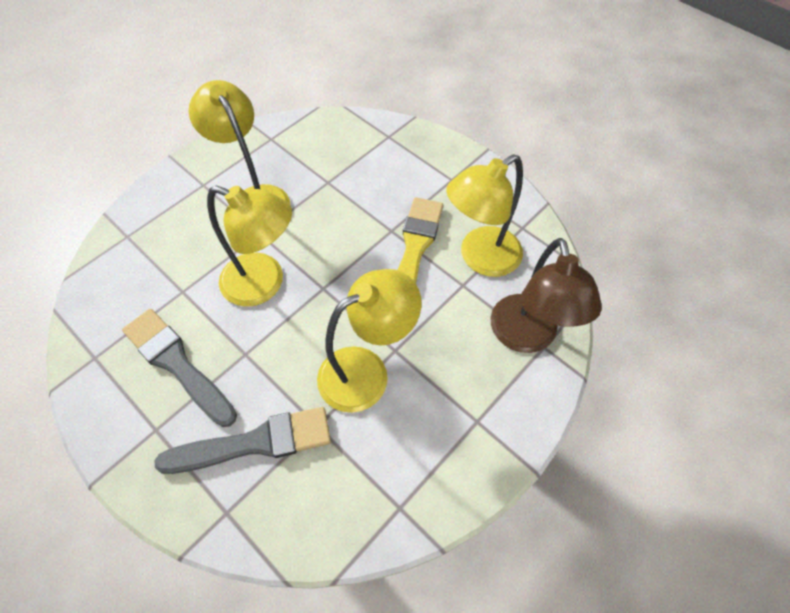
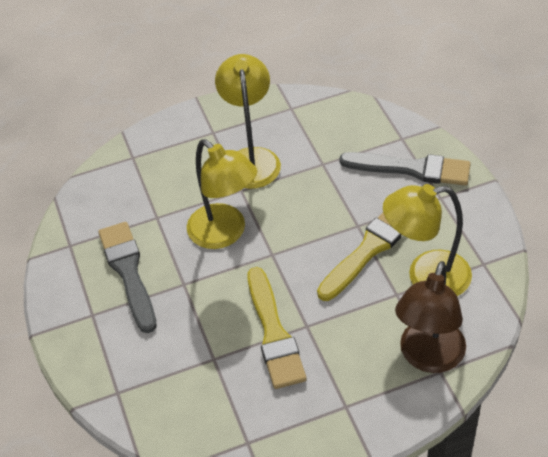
camera: 30 degrees right, 10 degrees down
grey brush [155,407,331,474] -> grey brush moved to [339,152,471,185]
yellow lamp [317,269,422,413] -> yellow brush [248,267,307,389]

